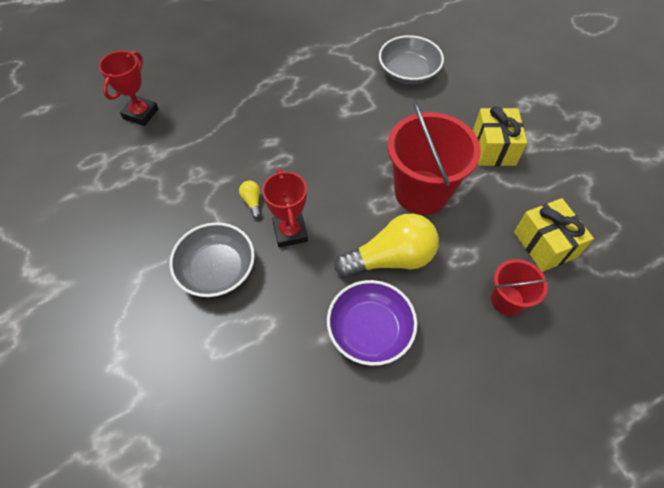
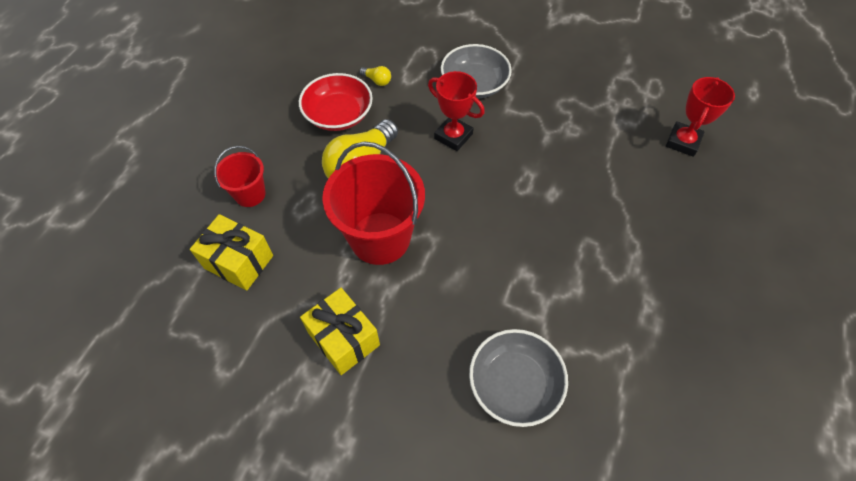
camera: 140 degrees right, 0 degrees up
red trophy [99,51,159,126] -> red trophy turned 45 degrees clockwise [666,77,735,157]
yellow light bulb [239,181,261,218] -> yellow light bulb moved to [359,66,391,86]
purple bowl [327,280,417,366] -> red bowl [299,73,373,131]

